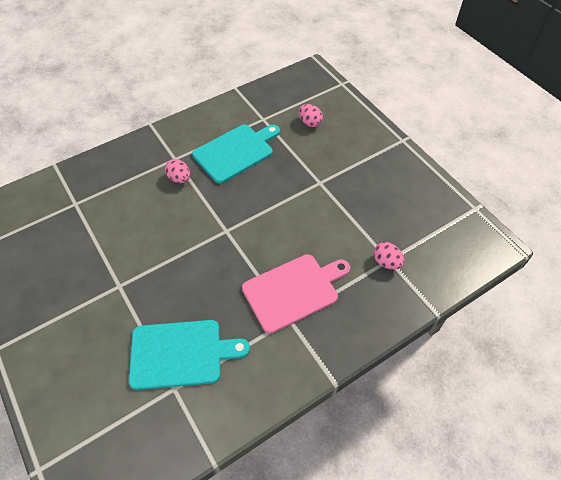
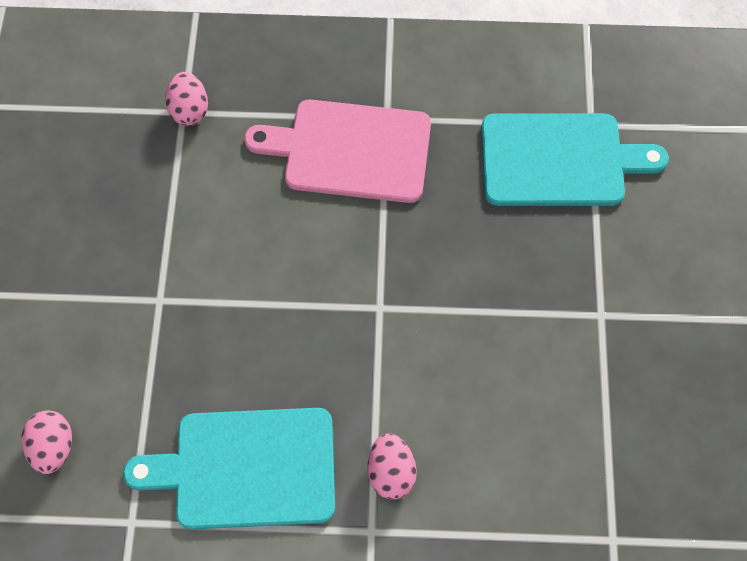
camera: 145 degrees left, 10 degrees up
turquoise cutting board [129,320,250,390] -> turquoise cutting board turned 150 degrees clockwise [481,113,669,206]

